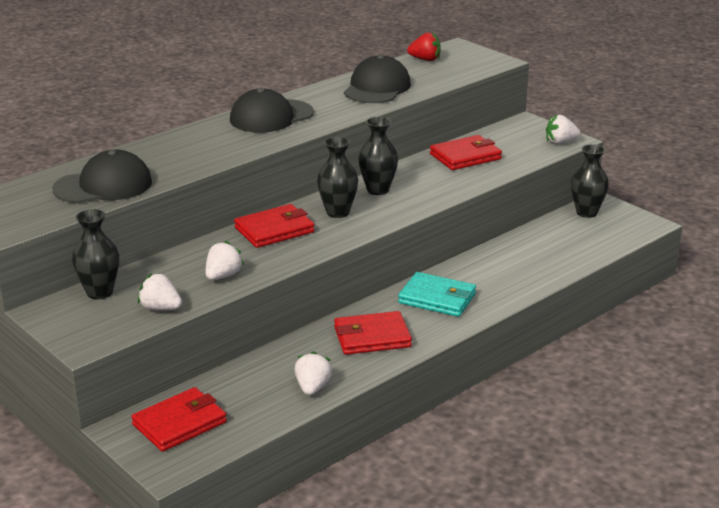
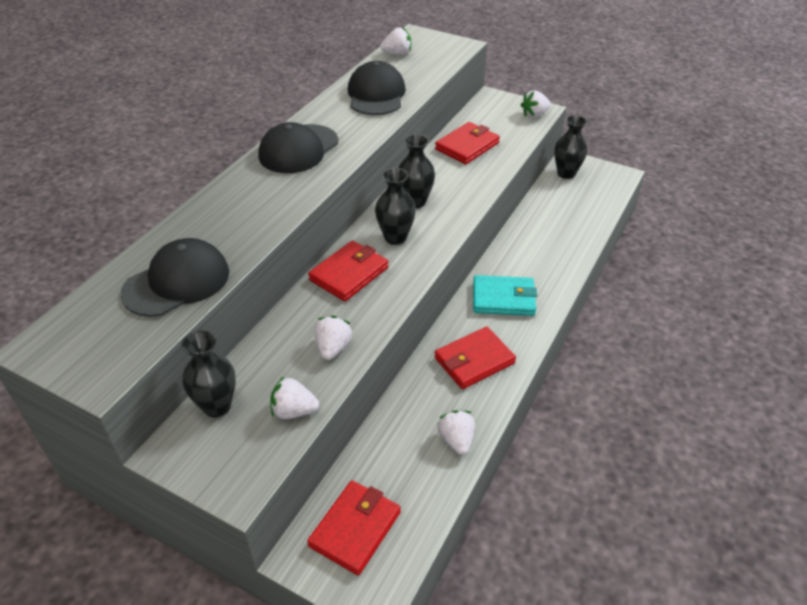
camera: 20 degrees left, 15 degrees up
red strawberry [407,32,441,61] -> white strawberry [380,27,411,55]

